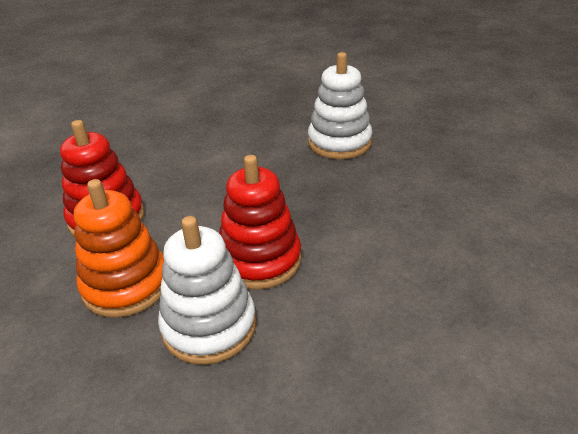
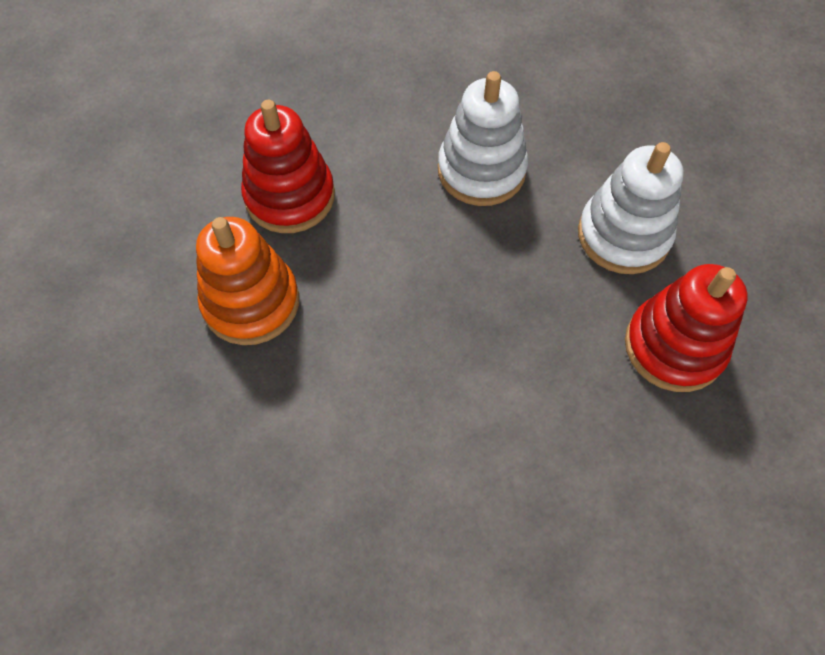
camera: 35 degrees right, 25 degrees up
white stacking toy [158,216,256,365] -> white stacking toy moved to [438,71,528,206]
red stacking toy [219,155,302,290] -> red stacking toy moved to [625,264,748,392]

